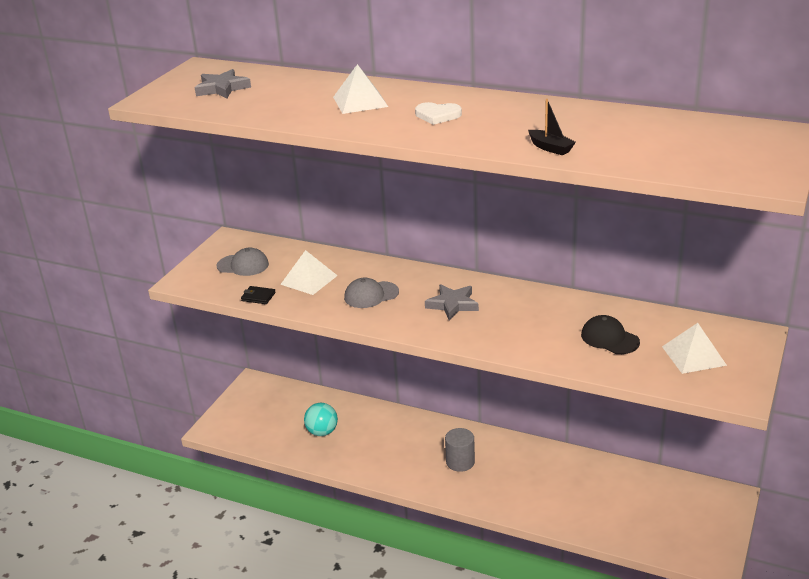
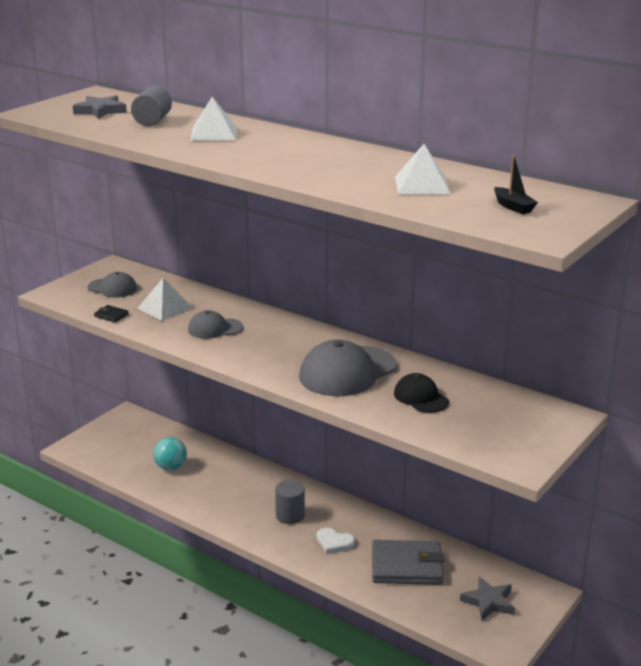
camera: 10 degrees right, 5 degrees down
white heart [415,102,462,125] -> white heart moved to [317,528,355,554]
grey star [425,284,479,320] -> grey star moved to [460,577,515,620]
black boat [528,99,576,155] -> black boat moved to [494,155,538,214]
white pyramid [662,323,727,374] -> white pyramid moved to [395,144,450,194]
none -> grey cylinder [131,86,172,126]
none -> grey cap [299,340,397,396]
none -> grey wallet [372,540,444,585]

